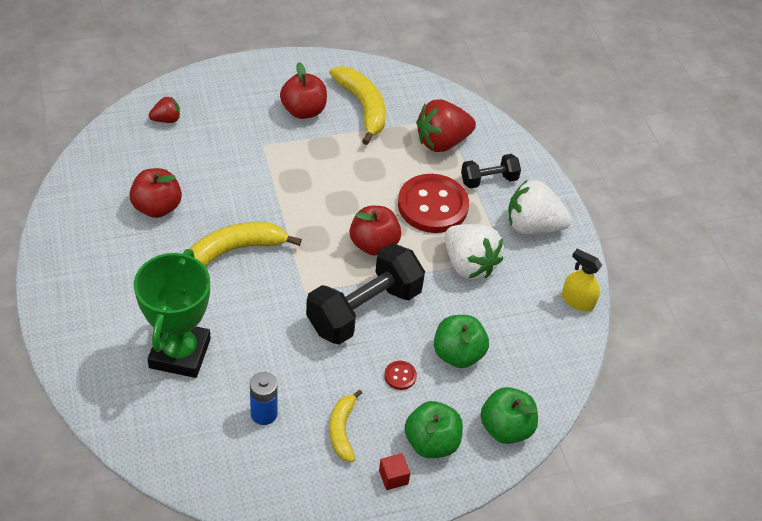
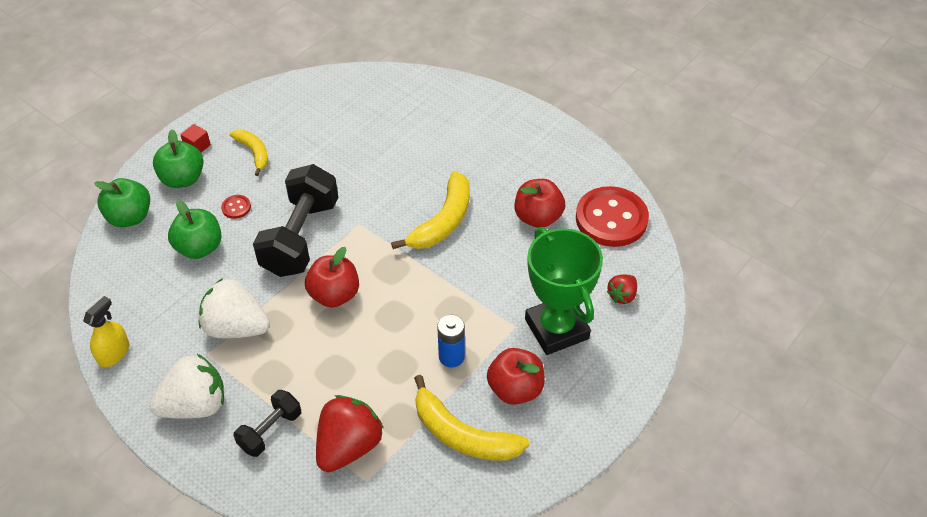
camera: 150 degrees right, 0 degrees up
green trophy [134,249,211,378] -> green trophy moved to [525,227,603,355]
blue battery [250,372,278,425] -> blue battery moved to [437,314,465,368]
red button [398,174,469,233] -> red button moved to [576,186,649,247]
yellow spray bottle [562,249,602,312] -> yellow spray bottle turned 60 degrees counterclockwise [83,296,129,367]

